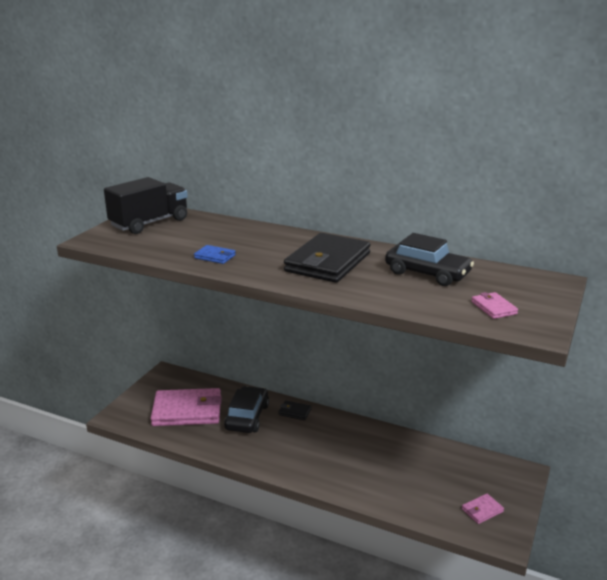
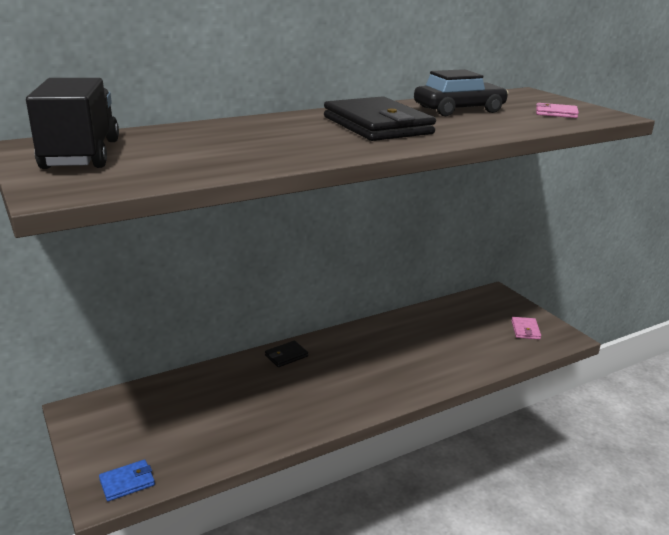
camera: 55 degrees left, 0 degrees up
pink wallet [150,388,222,426] -> none
blue wallet [194,245,236,264] -> blue wallet moved to [99,459,155,501]
black car [224,386,269,433] -> none

